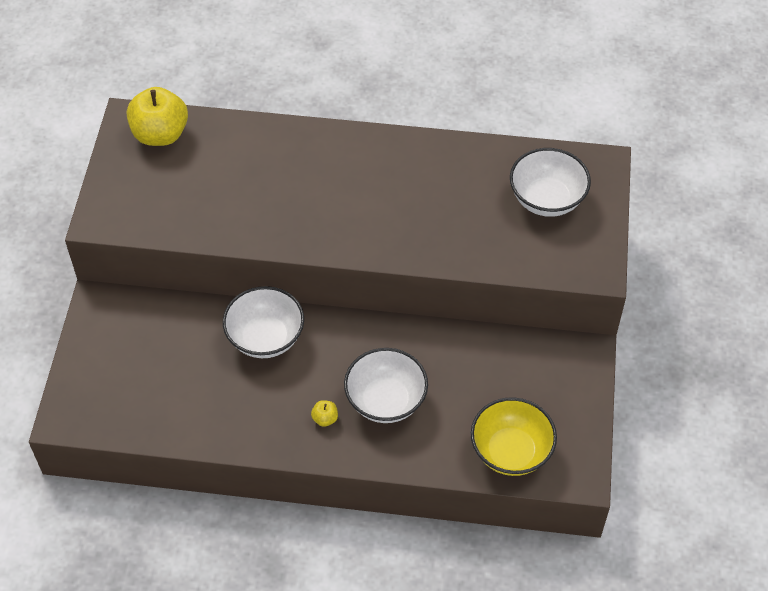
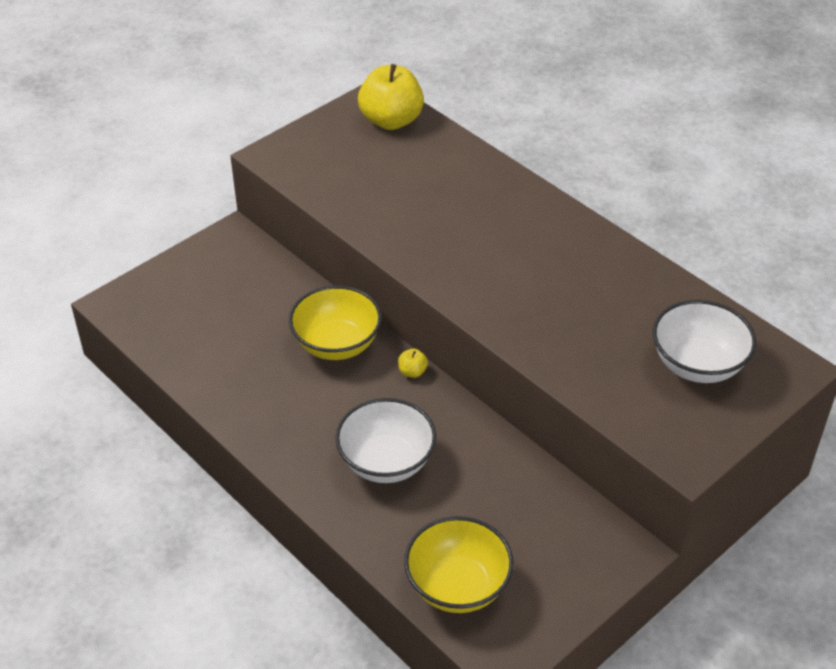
camera: 40 degrees right, 10 degrees down
white bowl [223,286,304,358] -> yellow bowl [289,285,382,360]
yellow apple [311,400,338,427] -> yellow apple moved to [398,349,428,378]

